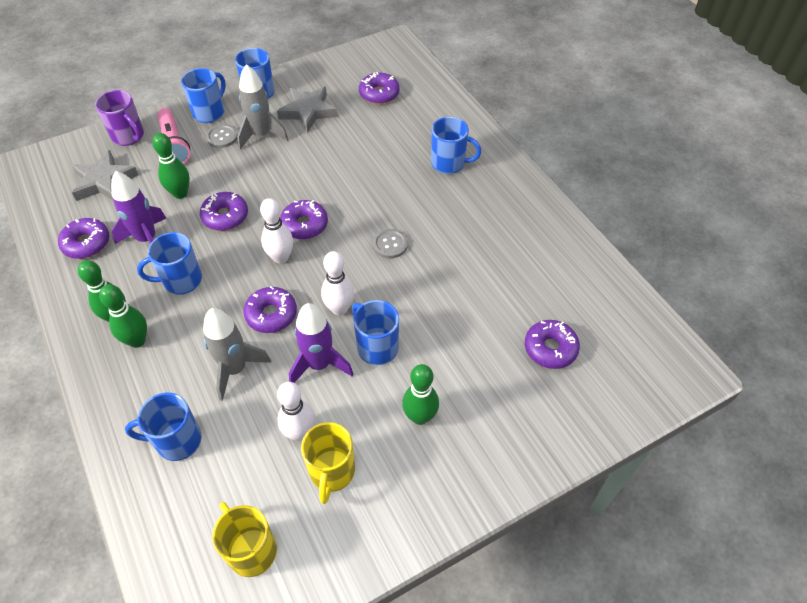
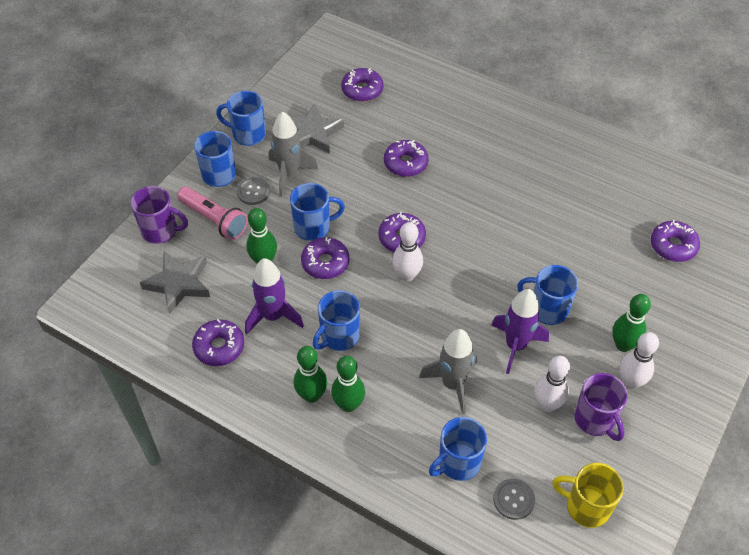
camera: 30 degrees left, 0 degrees up
purple donut [243,286,297,333] -> purple donut moved to [384,140,429,177]
yellow mug [301,422,355,504] -> purple mug [574,373,628,441]
white bowling pin [321,251,354,315] -> white bowling pin moved to [619,332,659,389]
grey button [373,229,408,258] -> grey button moved to [493,479,535,520]
blue mug [431,117,481,174] -> blue mug moved to [290,183,345,241]

